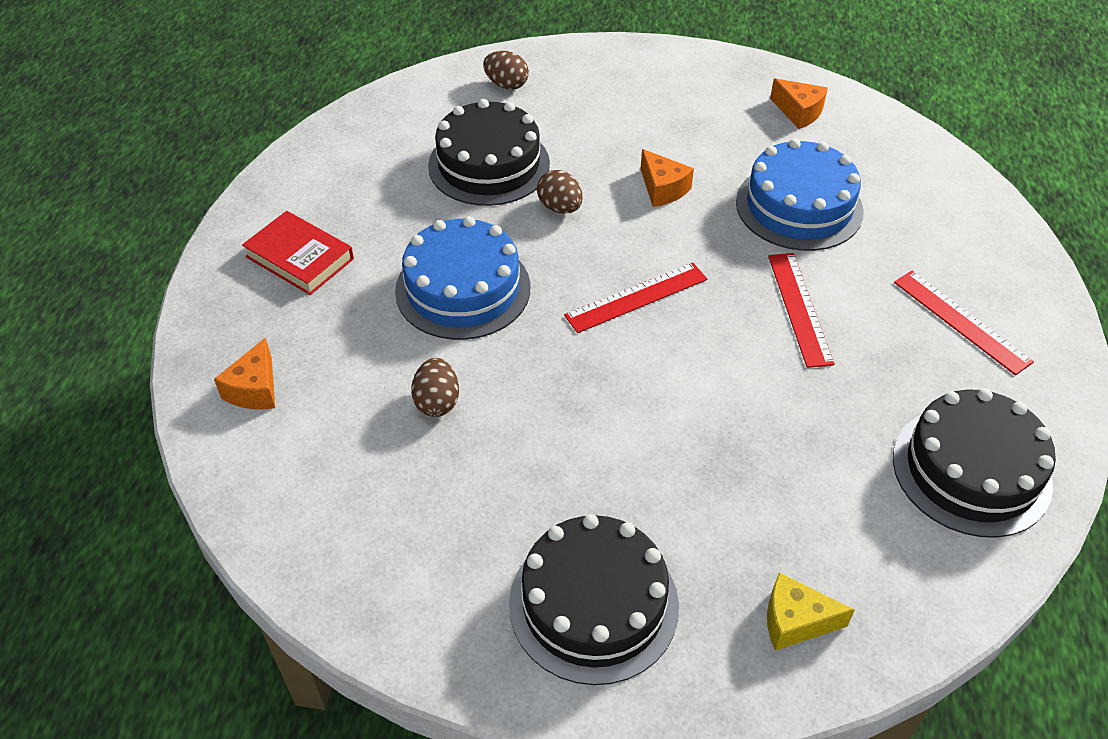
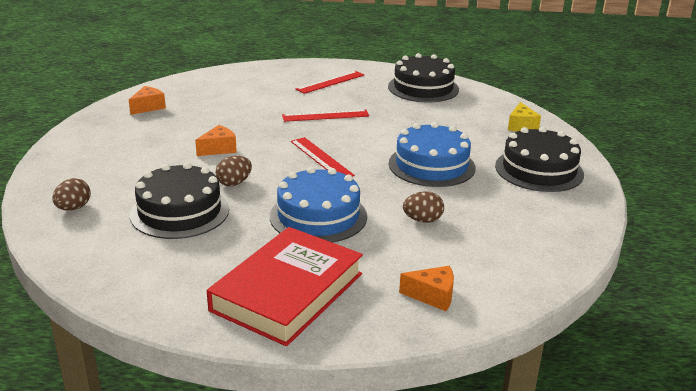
camera: 95 degrees left, 20 degrees down
red book [242,211,354,295] -> red book [207,227,363,346], size x1.74
blue cake [736,138,864,251] -> blue cake moved to [389,122,475,187]

